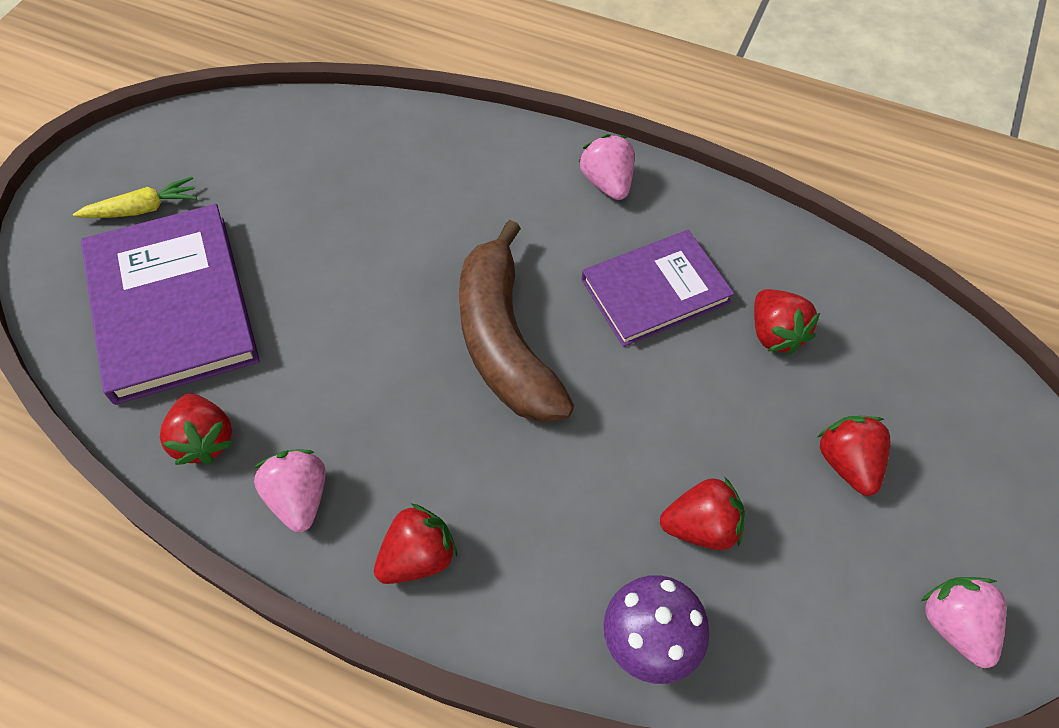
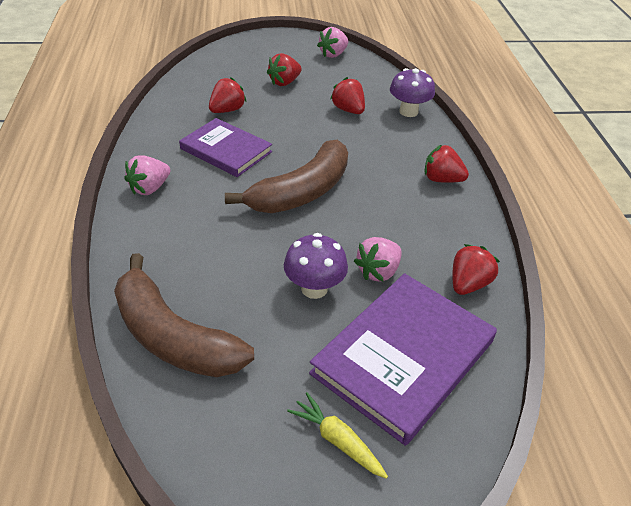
camera: 120 degrees left, 15 degrees down
pink strawberry [254,449,326,532] -> pink strawberry moved to [354,237,402,282]
none -> brown banana [114,253,254,377]
none -> purple mushroom [284,233,348,299]

